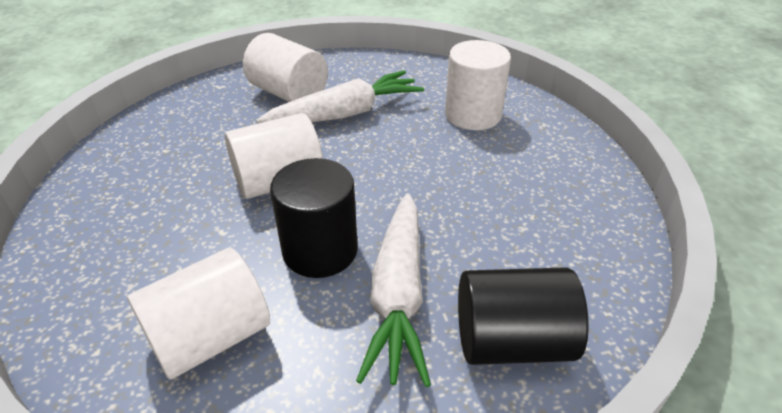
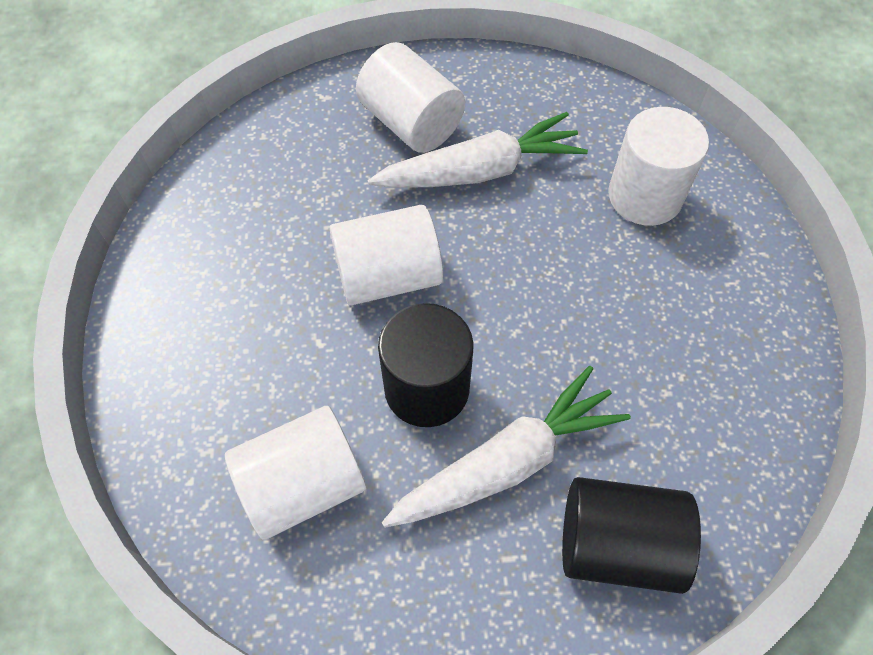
camera: 10 degrees right, 20 degrees up
white carrot [356,193,431,387] -> white carrot turned 135 degrees counterclockwise [382,366,631,528]

